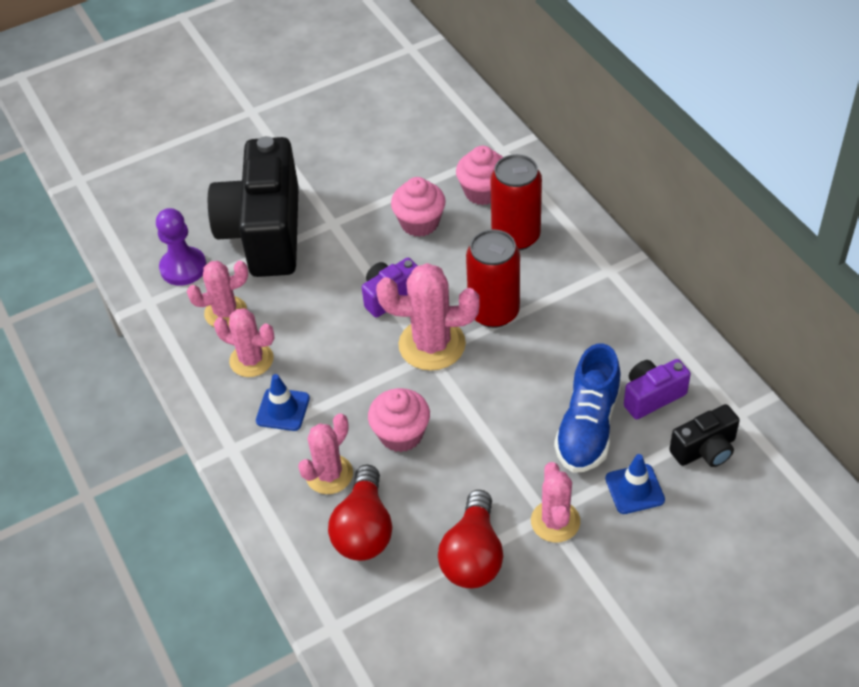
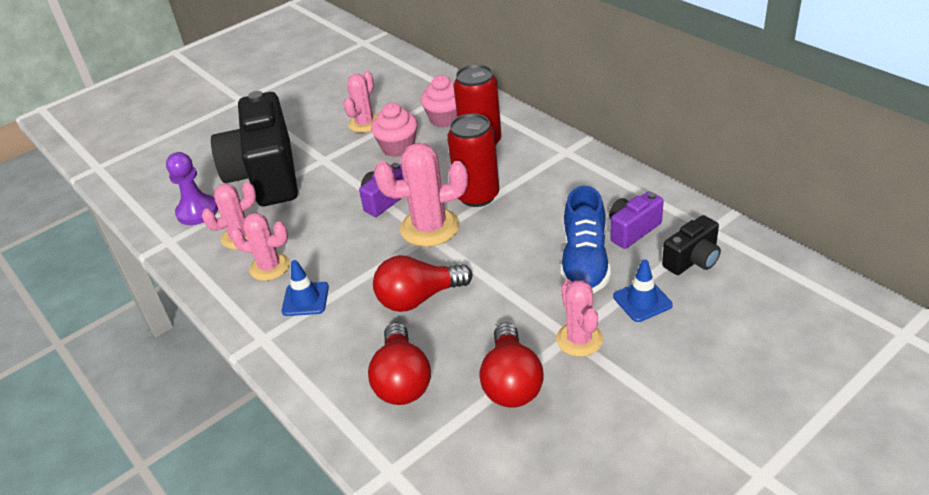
camera: 10 degrees left, 10 degrees down
pink cactus [298,413,353,494] -> pink cactus moved to [343,70,377,133]
pink cupcake [368,388,430,452] -> red light bulb [373,255,472,312]

